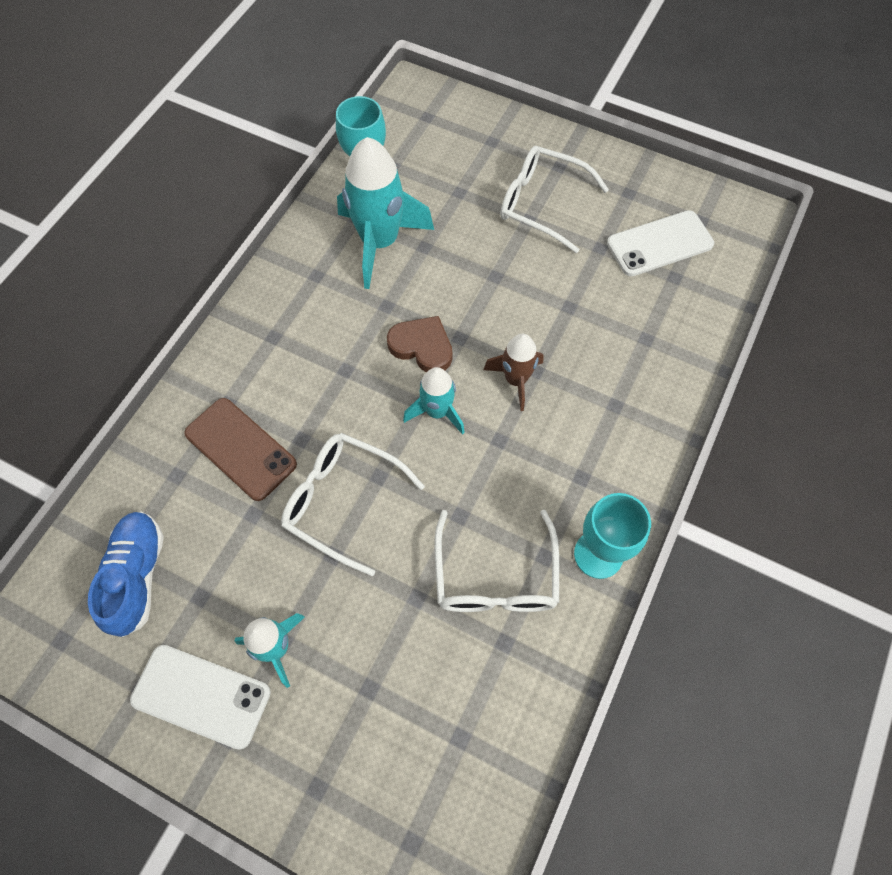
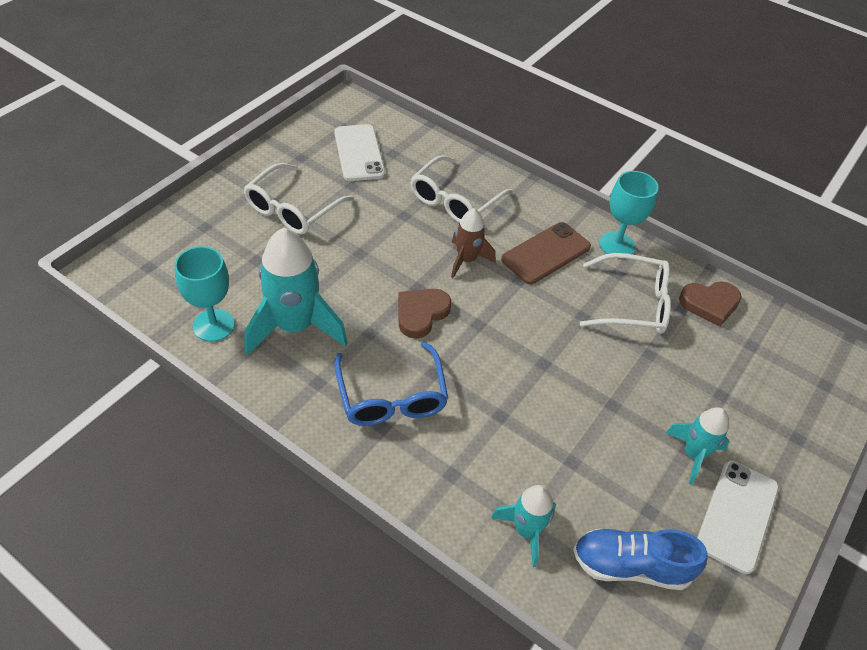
camera: 85 degrees left, 15 degrees down
brown phone [184,398,297,501] -> brown phone moved to [501,222,591,284]
white glasses [281,433,425,576] -> white glasses moved to [410,155,513,223]
turquoise rocket [403,367,465,435] -> turquoise rocket moved to [491,485,556,567]
none -> blue glasses [334,342,449,426]
none -> brown heart [679,281,742,327]

